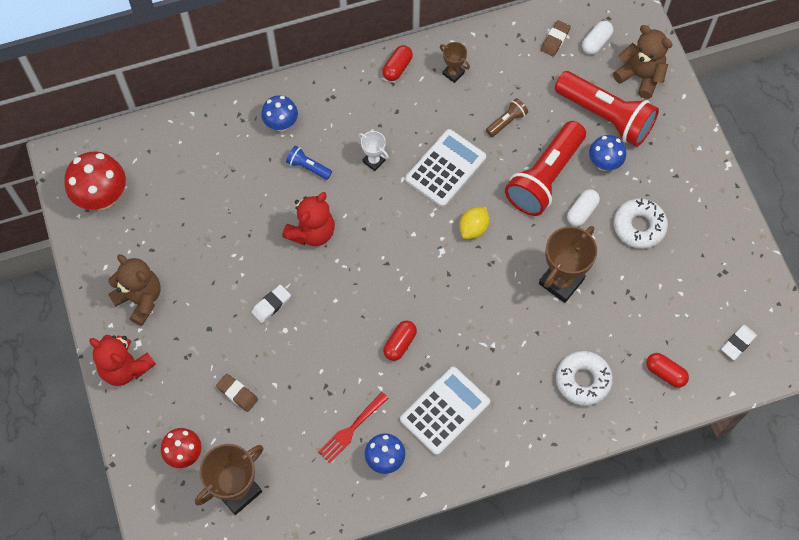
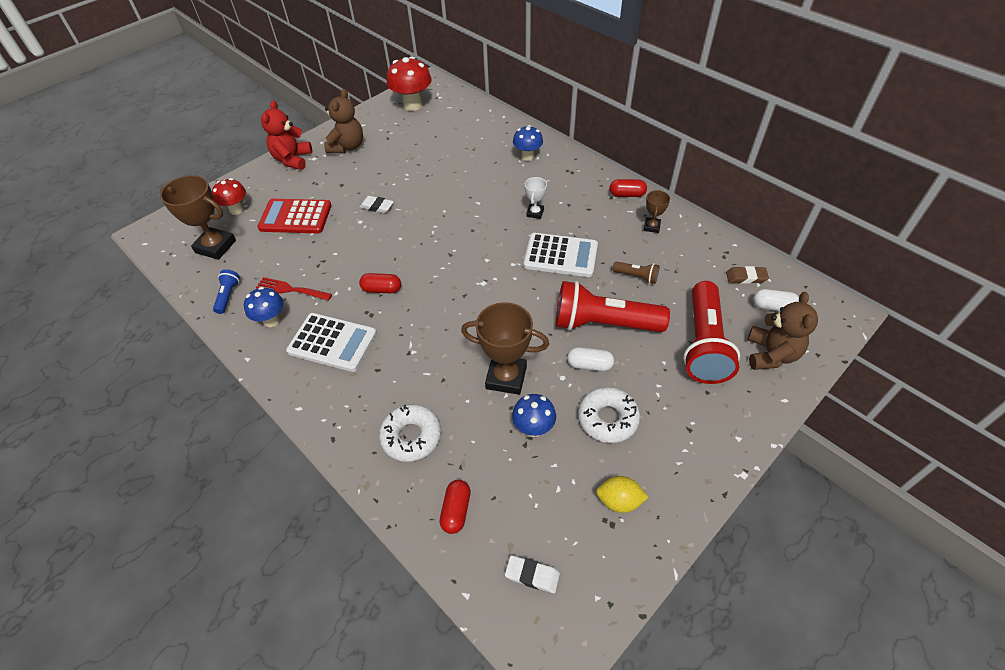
camera: 65 degrees right, 15 degrees down
brown eraser [216,374,258,412] -> red calculator [257,199,332,234]
red teddy bear [282,192,335,246] -> none
blue flashlight [286,146,332,180] -> blue flashlight moved to [213,269,240,314]
yellow lemon [459,207,490,239] -> yellow lemon moved to [596,476,648,513]
blue mushroom [589,135,626,171] -> blue mushroom moved to [512,394,556,437]

